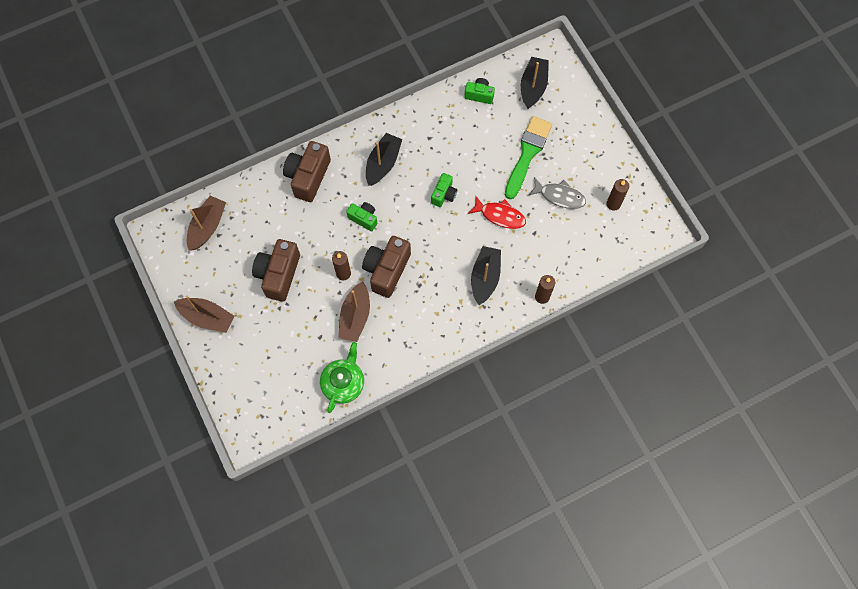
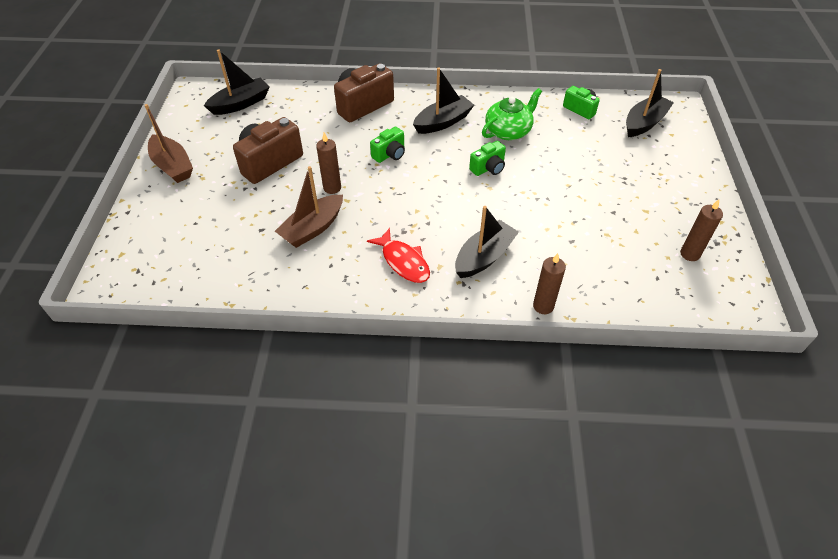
camera: 30 degrees right, 20 degrees down
brown boat [187,196,226,251] -> black boat [204,49,270,115]
green teapot [320,342,364,413] -> green teapot moved to [482,88,542,140]
green camera [346,202,377,232] -> green camera turned 75 degrees clockwise [370,127,405,163]
brown camera [362,236,411,298] -> none
red fish [468,195,526,229] -> red fish moved to [367,228,430,283]
green brush [505,116,552,199] -> none
grey fish [528,177,586,209] -> none

